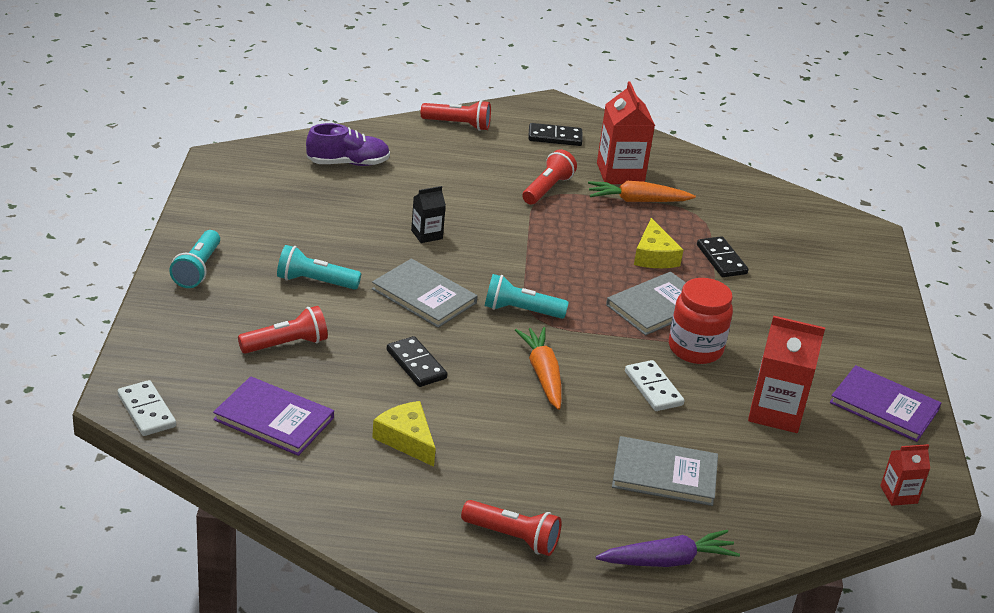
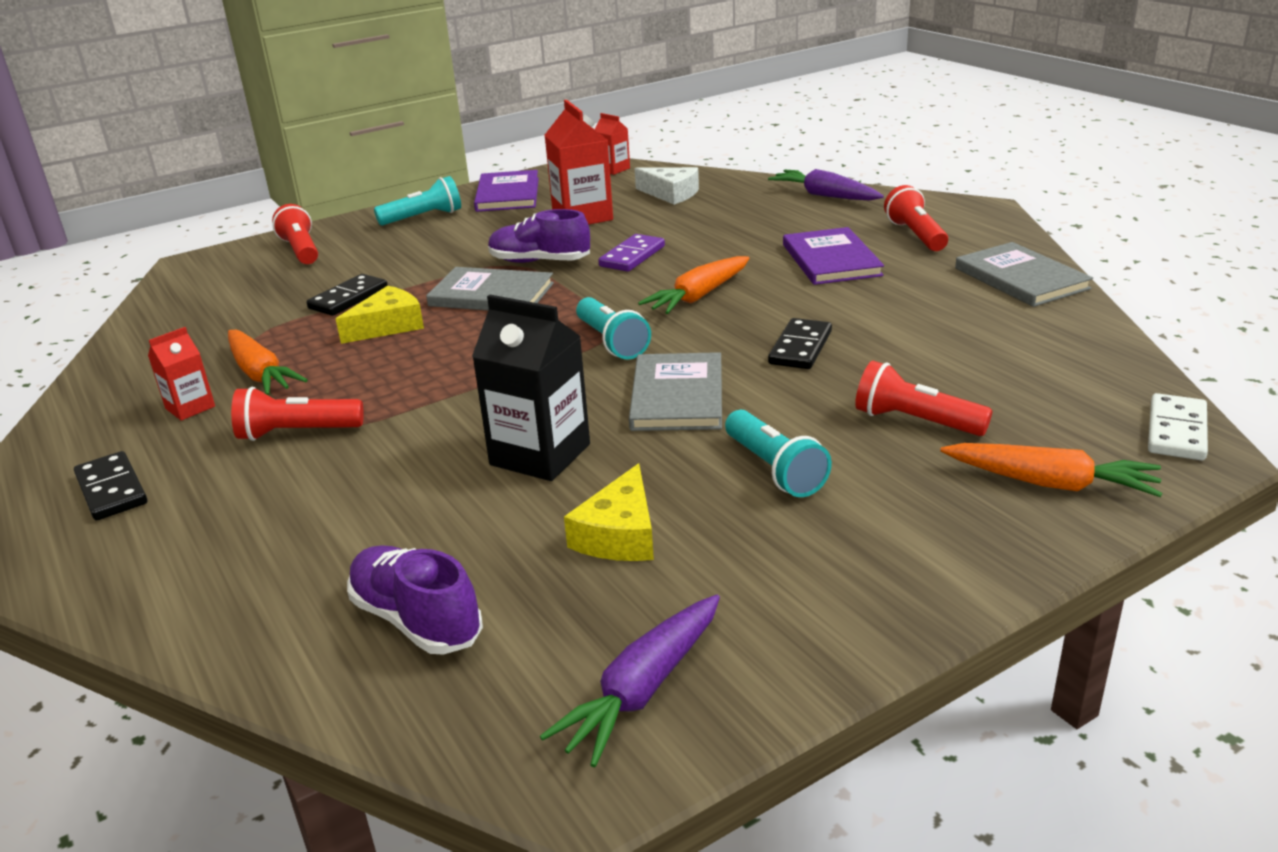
camera: 120 degrees left, 5 degrees down
turquoise flashlight [169,230,220,288] -> turquoise flashlight moved to [374,176,461,226]
purple book [213,376,334,456] -> purple book moved to [783,227,884,285]
yellow cheese [372,401,436,467] -> yellow cheese moved to [564,463,654,561]
black carton [411,186,446,243] -> black carton [472,295,590,481], size x1.83
red flashlight [421,100,491,131] -> red flashlight moved to [272,204,318,264]
red carton [597,81,655,184] -> red carton [148,327,215,420], size x0.55
grey book [612,436,718,506] -> grey book moved to [955,242,1093,307]
white domino [625,360,684,411] -> purple domino [598,234,665,272]
red jar [669,278,733,364] -> purple shoe [488,209,590,263]
none -> purple carrot [540,595,720,767]
none -> white cheese [635,167,699,205]
none -> orange carrot [940,443,1162,497]

